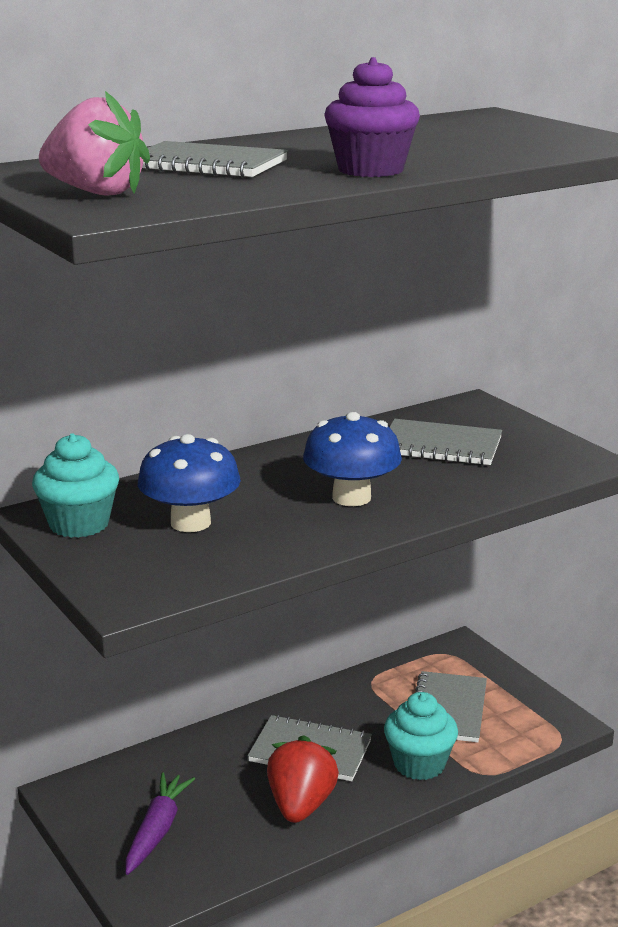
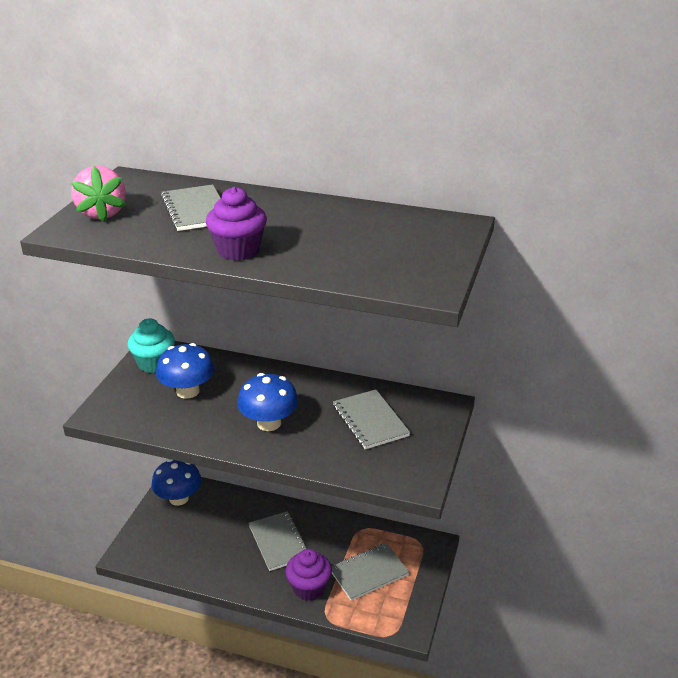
camera: 50 degrees right, 10 degrees up
purple carrot [125,773,195,875] -> none
red strawberry [267,735,339,823] -> none
turquoise cupcake [384,692,458,780] -> purple cupcake [285,549,332,601]
none -> blue mushroom [152,459,202,506]

